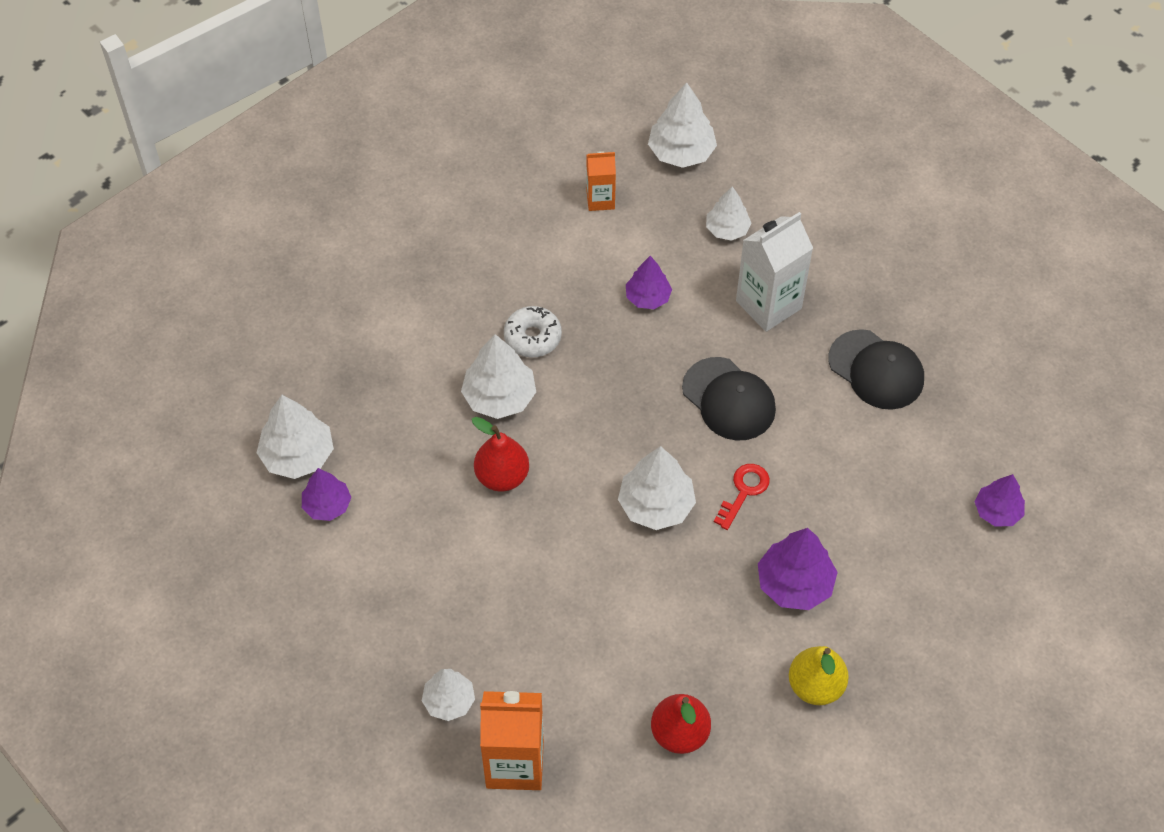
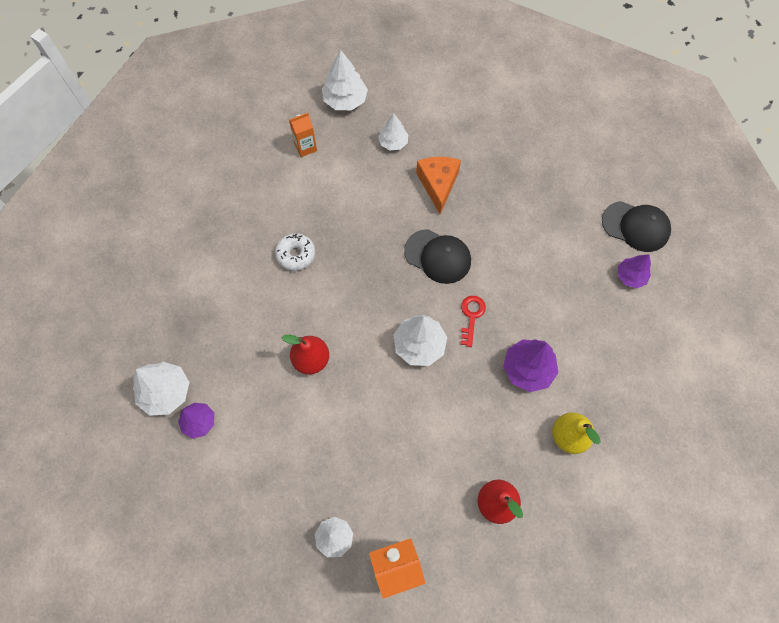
camera: 20 degrees left, 10 degrees up
white tree [461,334,536,419] -> none
purple tree [626,256,672,309] -> none
white carton [736,212,813,332] -> orange cheese [416,157,461,214]
black cap [828,329,924,410] -> black cap moved to [602,201,671,252]

